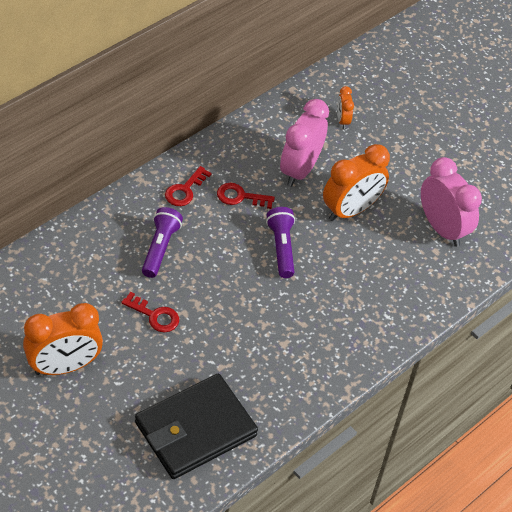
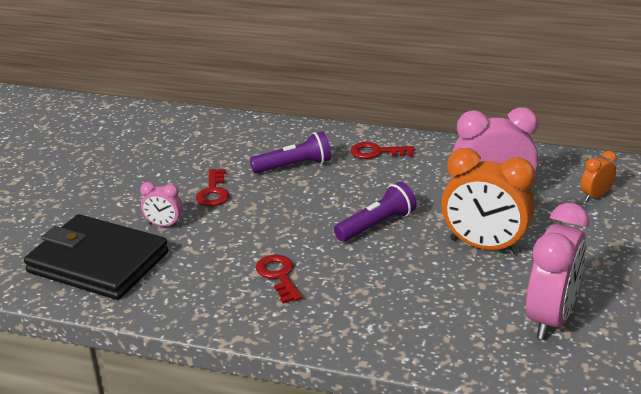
camera: 65 degrees right, 20 degrees down
orange clock [23,303,103,375] -> none
red key [217,183,275,209] -> red key moved to [256,255,303,304]
none -> pink clock [140,182,183,227]

